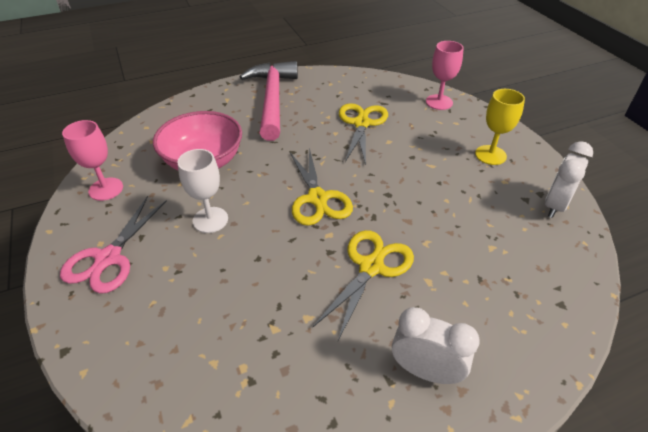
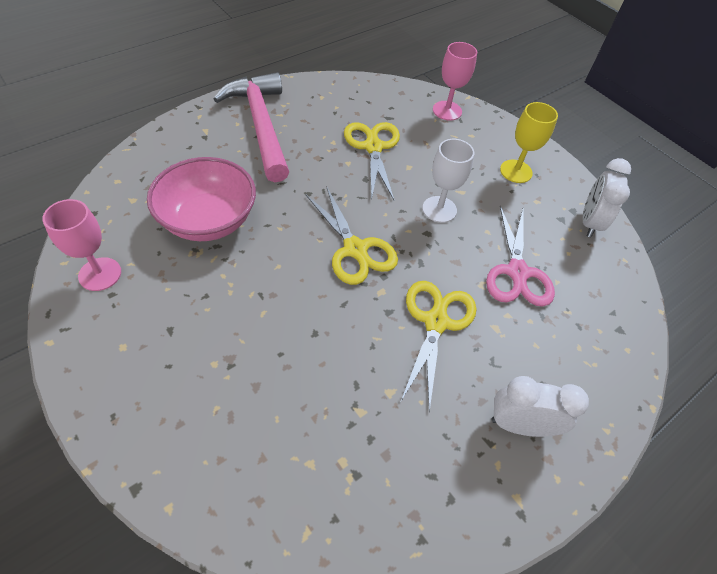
camera: 20 degrees left, 10 degrees up
pink scissors [60,196,167,294] -> pink scissors moved to [486,206,555,307]
white goblet [178,149,228,233] -> white goblet moved to [422,139,474,223]

